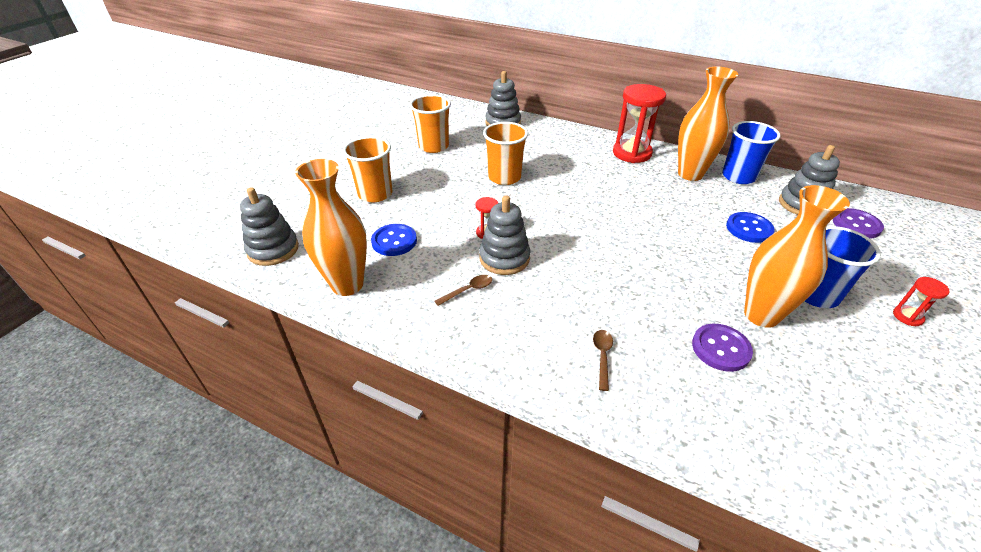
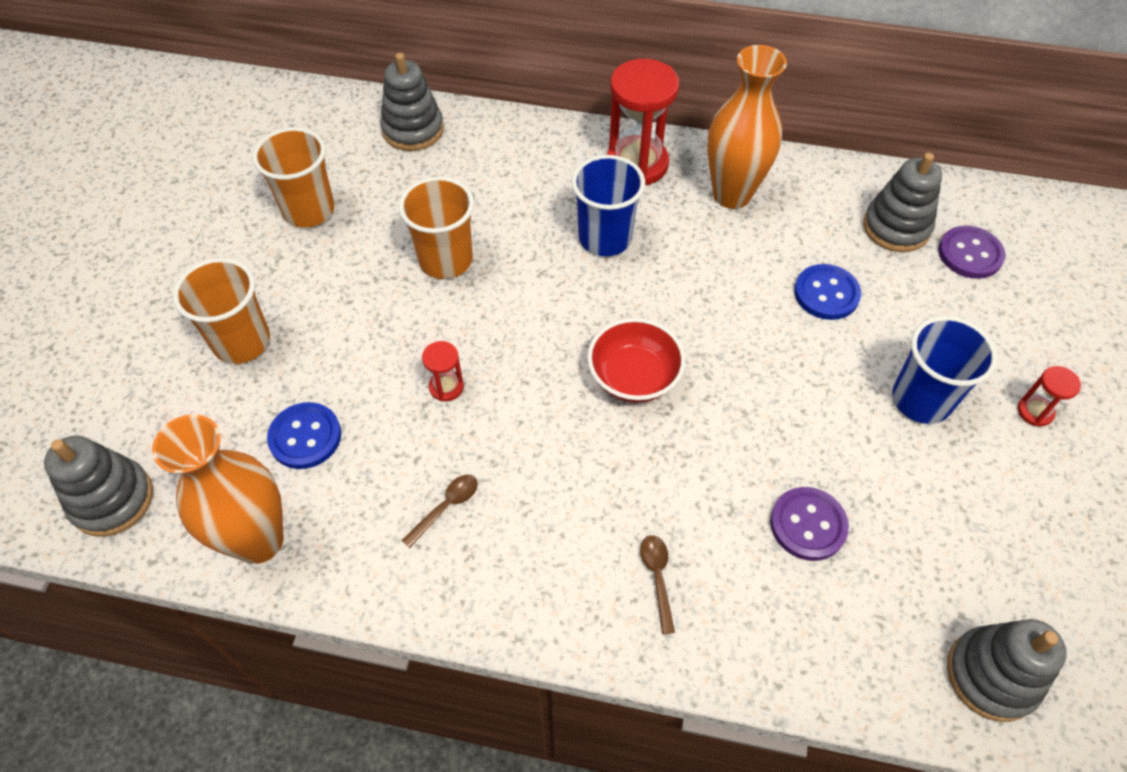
camera: 15 degrees left, 15 degrees up
grey stacking toy [479,196,530,275] -> grey stacking toy moved to [947,619,1067,722]
blue cup [722,121,781,184] -> blue cup moved to [571,155,645,256]
orange vase [744,185,850,328] -> none
none -> red bowl [587,318,686,403]

